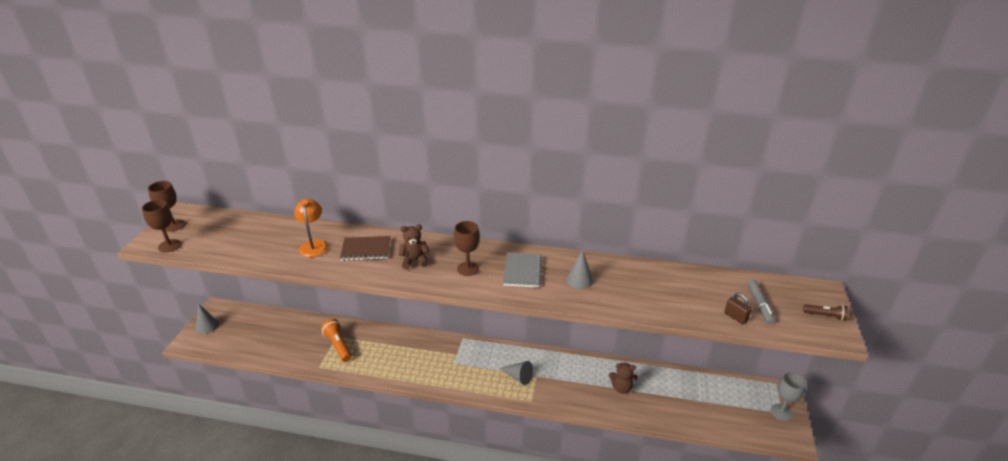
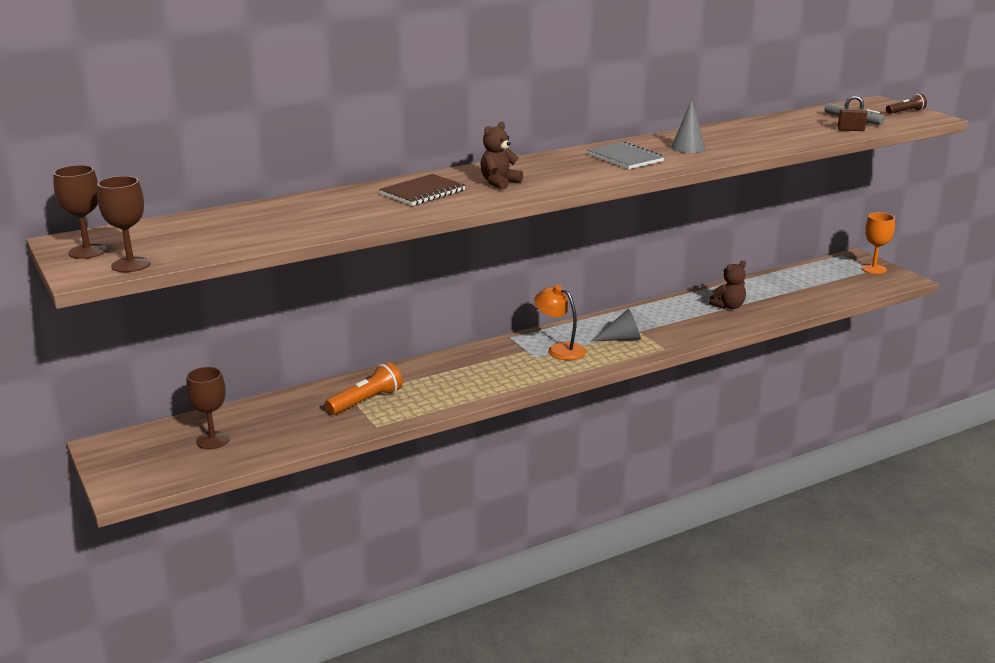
camera: 40 degrees left, 10 degrees down
grey cone [196,304,219,334] -> none
orange lamp [294,199,328,257] -> orange lamp moved to [534,285,586,360]
orange flashlight [321,319,352,362] -> orange flashlight turned 120 degrees clockwise [325,362,403,415]
brown goblet [454,221,480,276] -> brown goblet moved to [186,367,229,449]
grey goblet [771,372,806,421] -> orange goblet [861,213,895,274]

